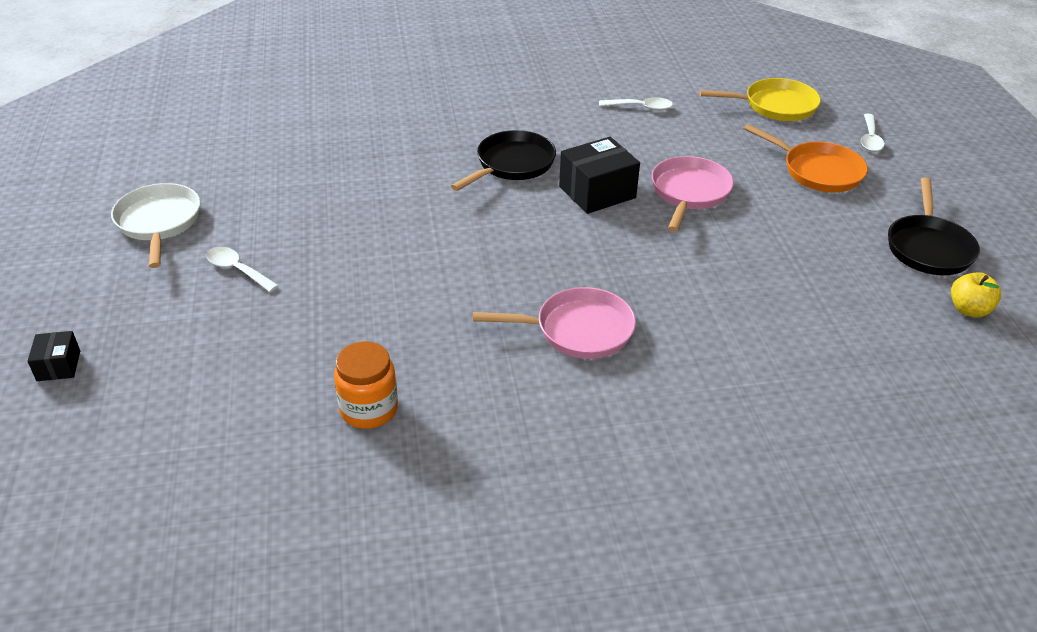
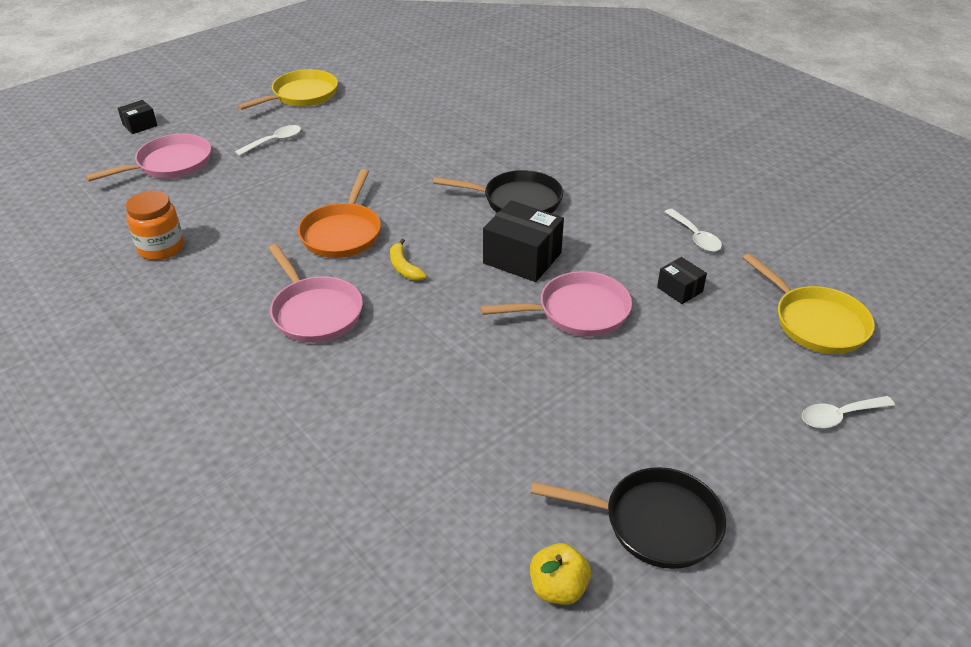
camera: 60 degrees right, 0 degrees up
white pan [111,183,200,268] -> yellow pan [237,69,338,110]
white spoon [206,247,279,292] -> white spoon turned 45 degrees clockwise [235,125,301,156]
orange pan [743,124,868,192] -> orange pan moved to [298,169,381,258]
black pan [888,178,980,275] -> black pan turned 150 degrees counterclockwise [531,467,726,569]
none -> pink pan [85,134,211,182]
none -> yellow banana [390,239,427,281]
none -> black box [657,257,707,304]

